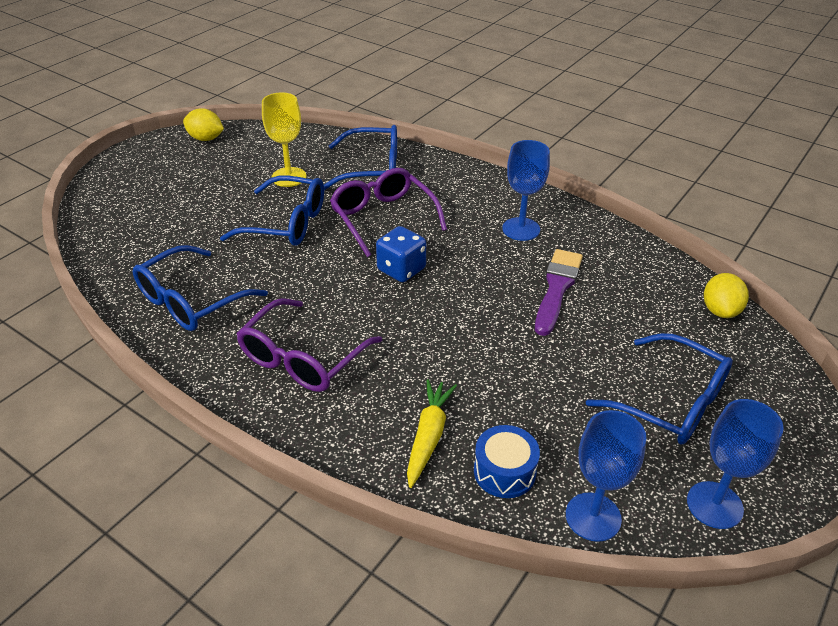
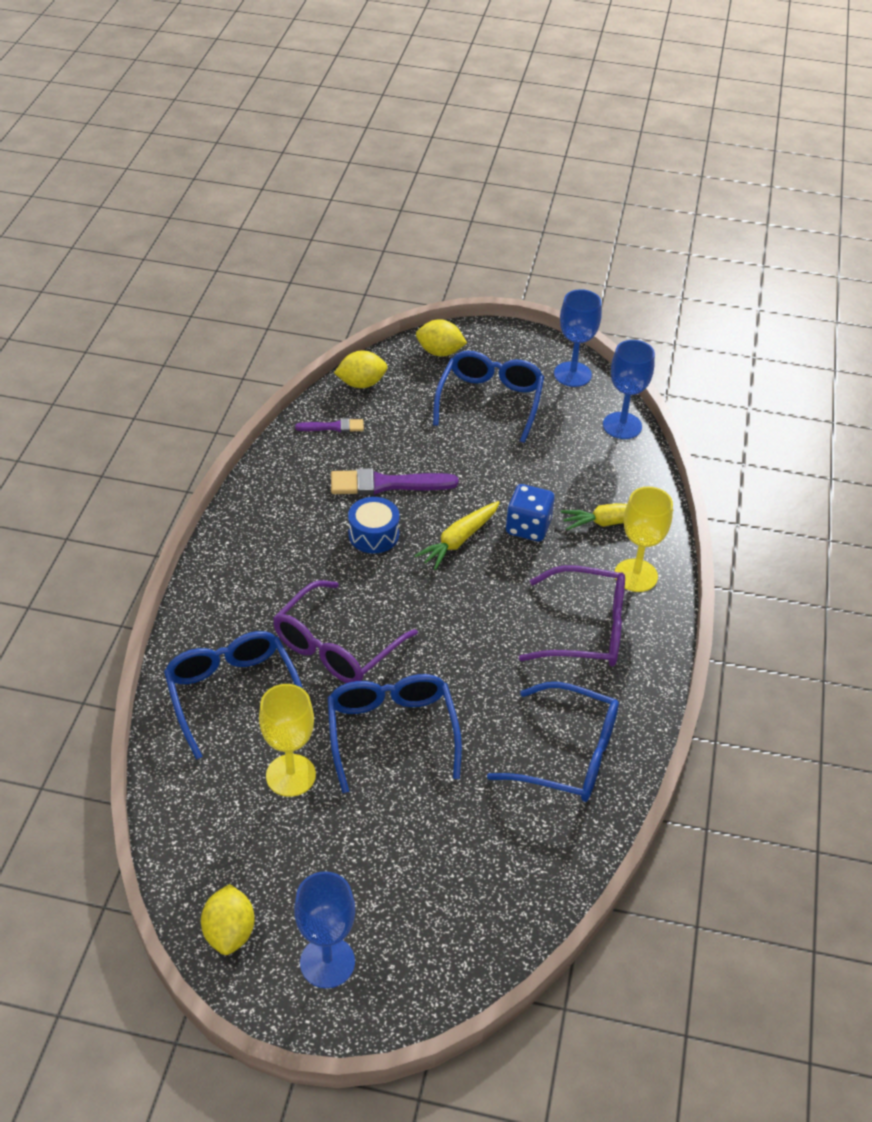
camera: 115 degrees left, 5 degrees up
blue dice [376,226,426,282] -> blue dice moved to [506,484,555,542]
blue drum [474,425,540,498] -> blue drum moved to [348,497,400,553]
blue goblet [502,140,550,241] -> blue goblet moved to [294,871,355,988]
none -> purple brush [295,418,364,432]
none -> yellow carrot [414,501,500,570]
none -> yellow lemon [416,319,467,356]
none -> yellow goblet [615,487,673,592]

